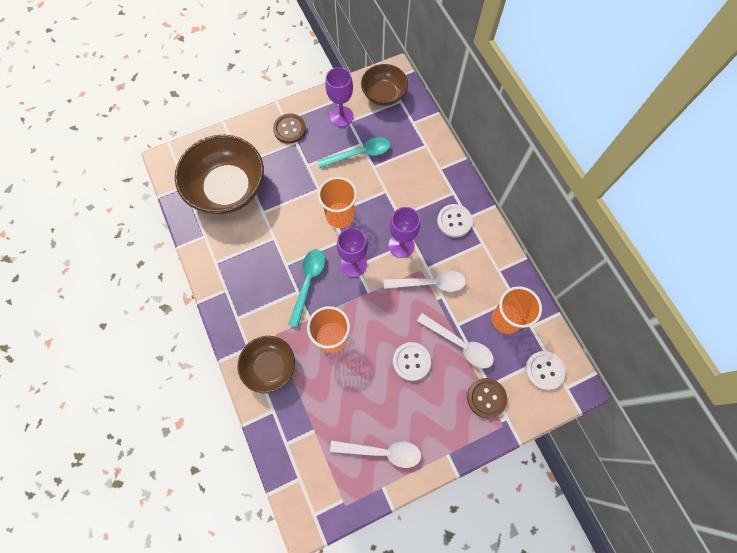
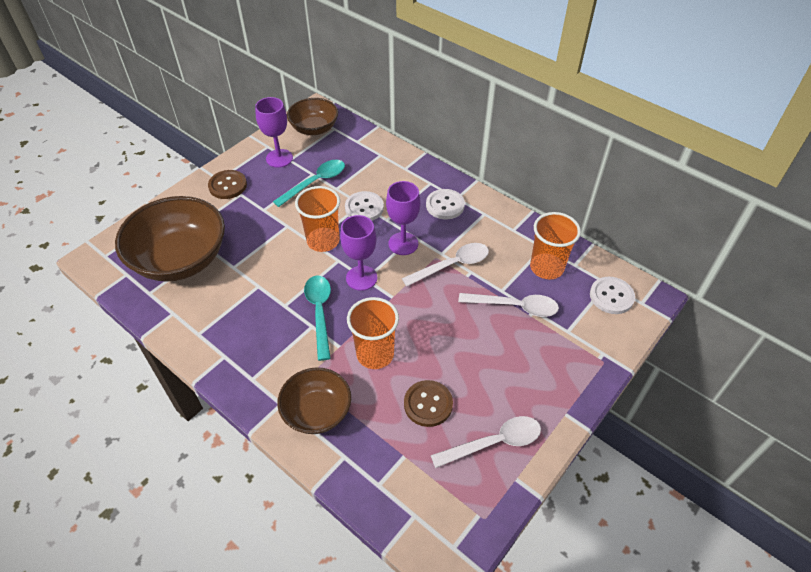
camera: 25 degrees left, 20 degrees down
white button [393,342,431,381] -> white button moved to [345,191,384,221]
brown button [467,378,507,418] -> brown button moved to [404,380,453,427]

